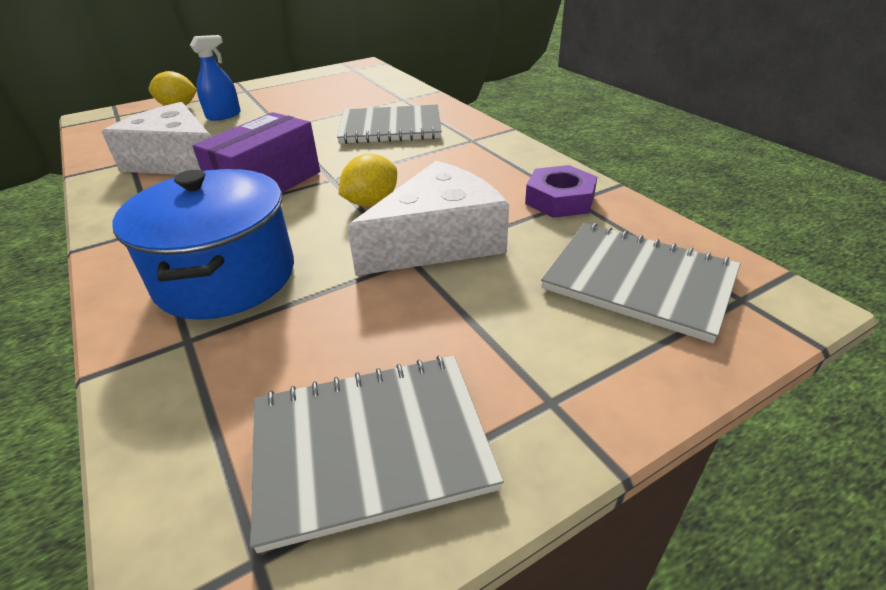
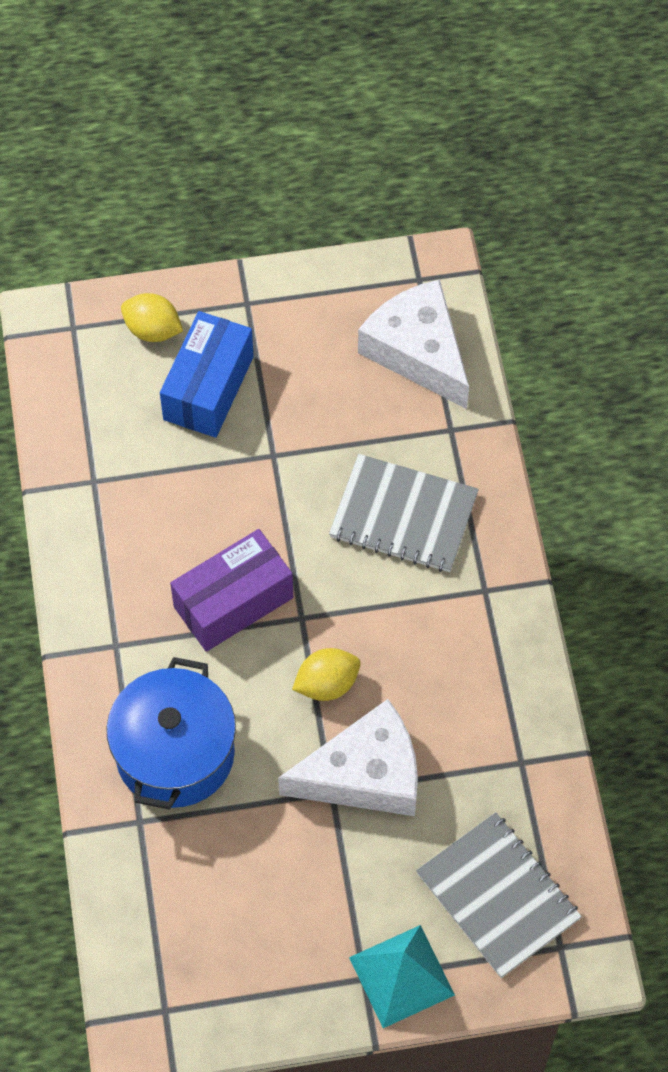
camera: 20 degrees right, 25 degrees up
white cheese [102,102,211,174] -> white cheese moved to [358,279,469,409]
blue spray bottle [190,35,241,121] -> blue box [160,311,254,438]
grey notebook [250,355,503,553] -> none
purple nut [525,165,597,218] -> none
none -> turquoise pyramid [349,925,455,1028]

